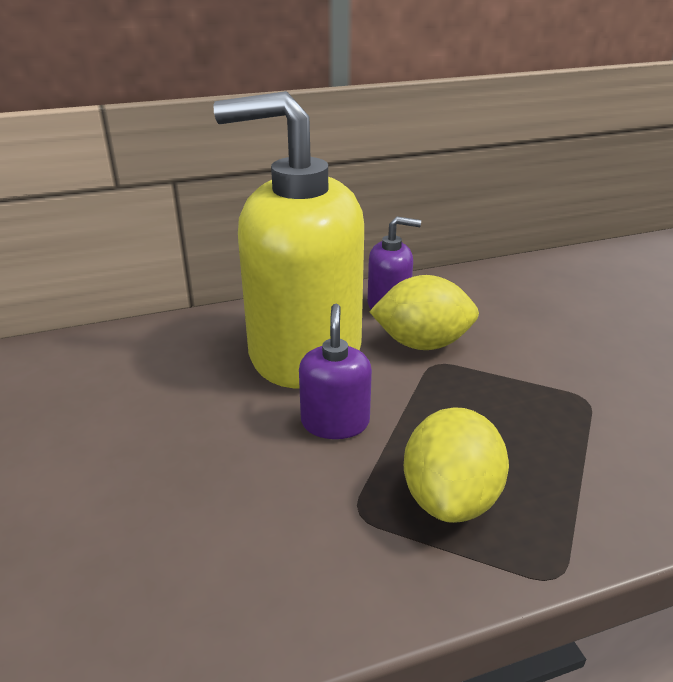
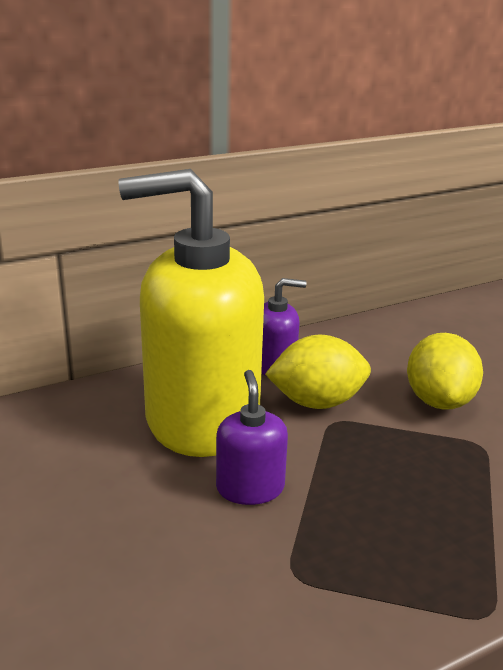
camera: 10 degrees left, 5 degrees down
yellow lemon [404,407,509,523] -> yellow lemon moved to [407,333,483,410]

